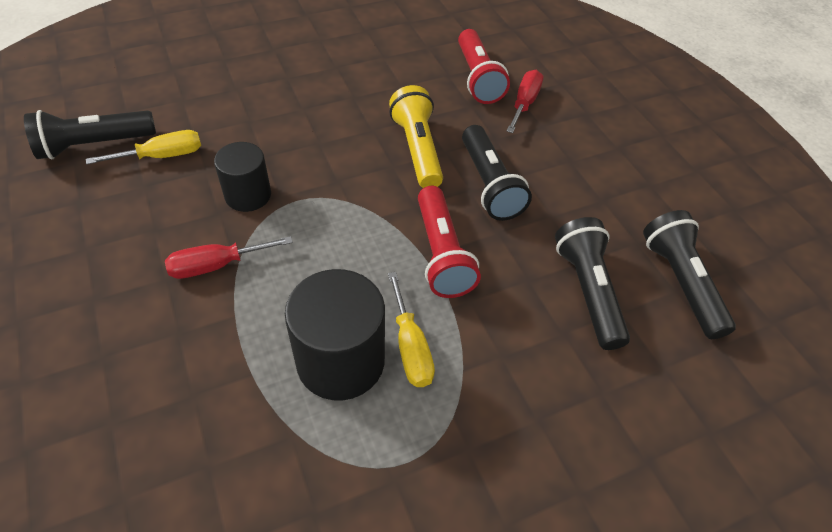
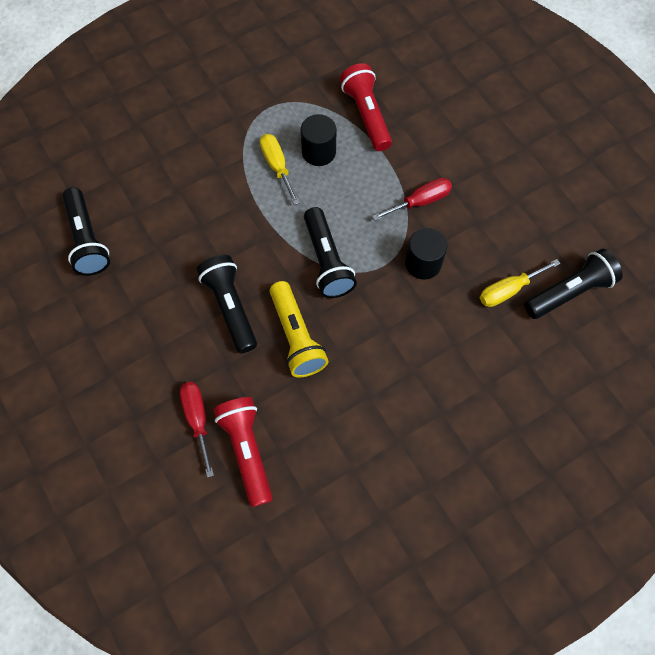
camera: 175 degrees right, 15 degrees up
black cylinder [285,269,385,400] -> black cylinder [301,114,337,166], size x0.63
red flashlight [418,186,481,298] -> red flashlight moved to [340,63,392,151]
red screwdriver [507,70,543,133] -> red screwdriver turned 150 degrees clockwise [180,382,214,478]
black flashlight [555,217,630,350] -> black flashlight moved to [304,207,357,298]

